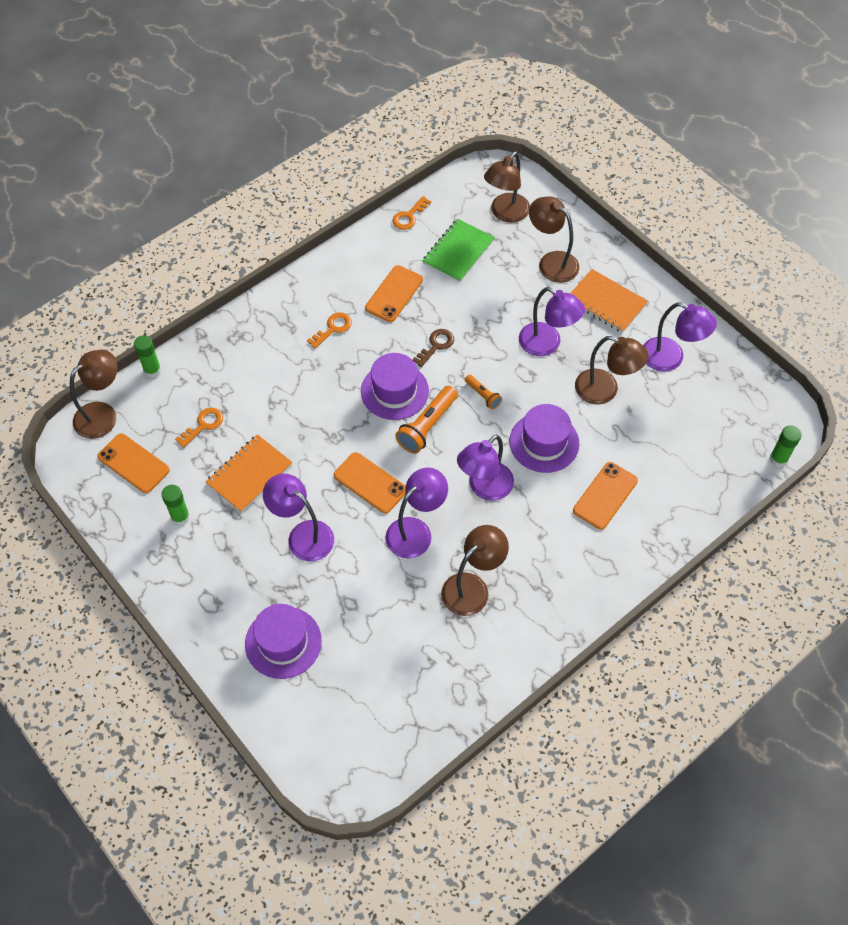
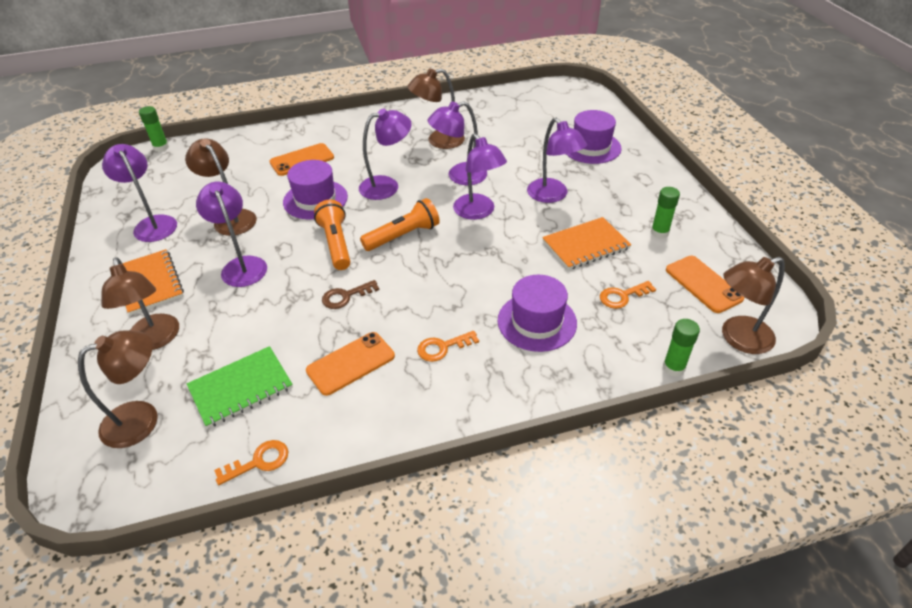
camera: 155 degrees left, 15 degrees down
orange phone [334,452,406,513] -> purple lamp [453,133,507,220]
purple hat [361,353,429,420] -> purple hat moved to [498,275,577,352]
orange flashlight [465,375,502,409] -> orange flashlight [314,200,350,270], size x1.81

